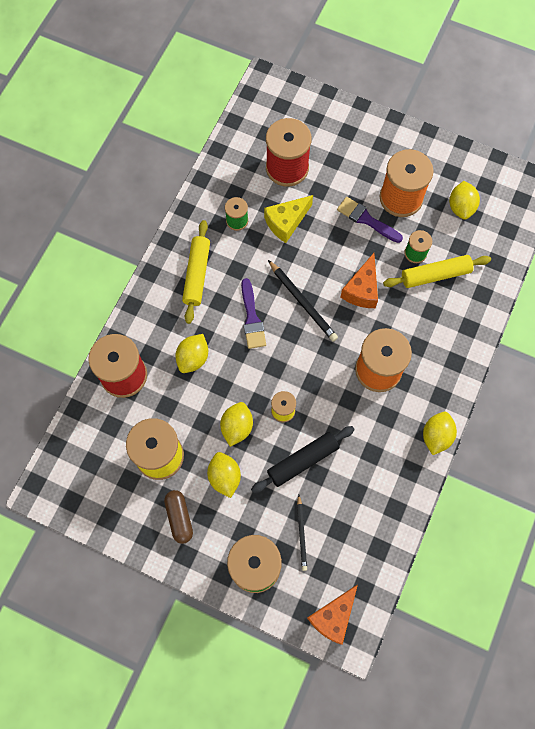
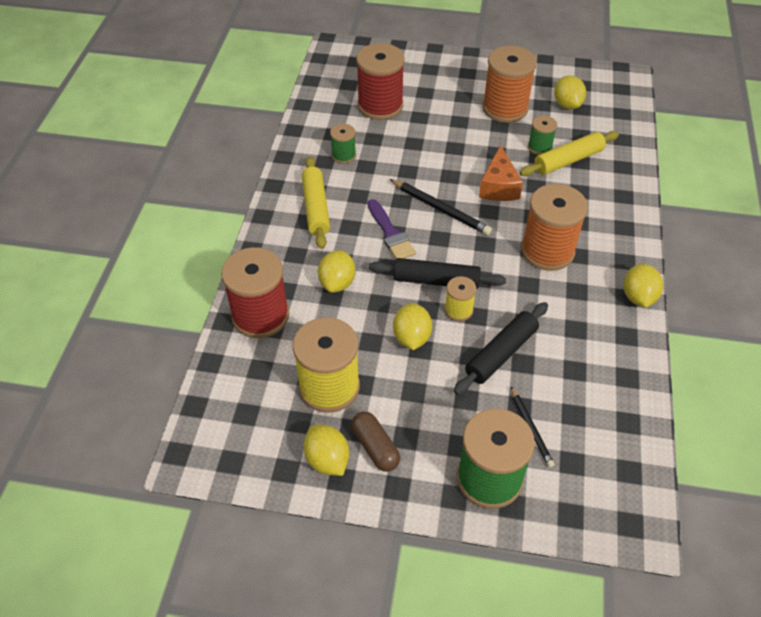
camera: 15 degrees left, 20 degrees down
yellow lemon [207,452,241,498] -> yellow lemon moved to [303,425,349,476]
yellow cheese [264,195,313,243] -> none
orange cheese [307,585,358,645] -> none
purple brush [337,197,403,243] -> none
none -> black rolling pin [369,258,506,289]

